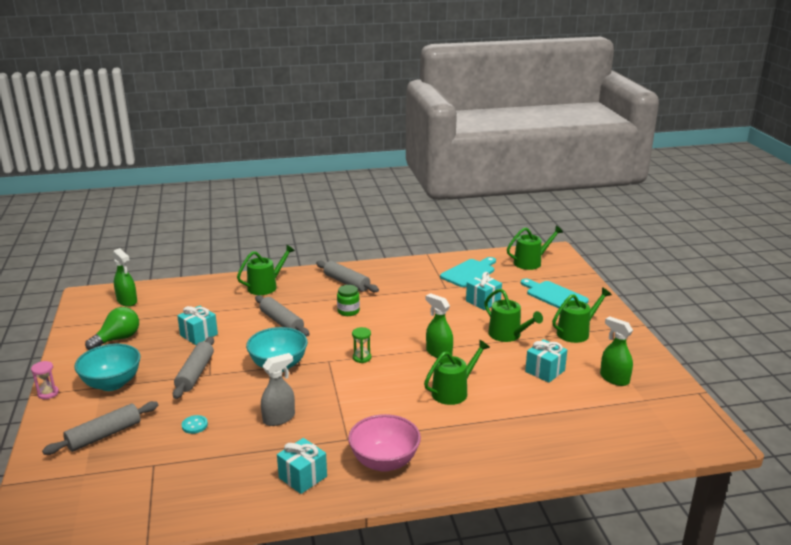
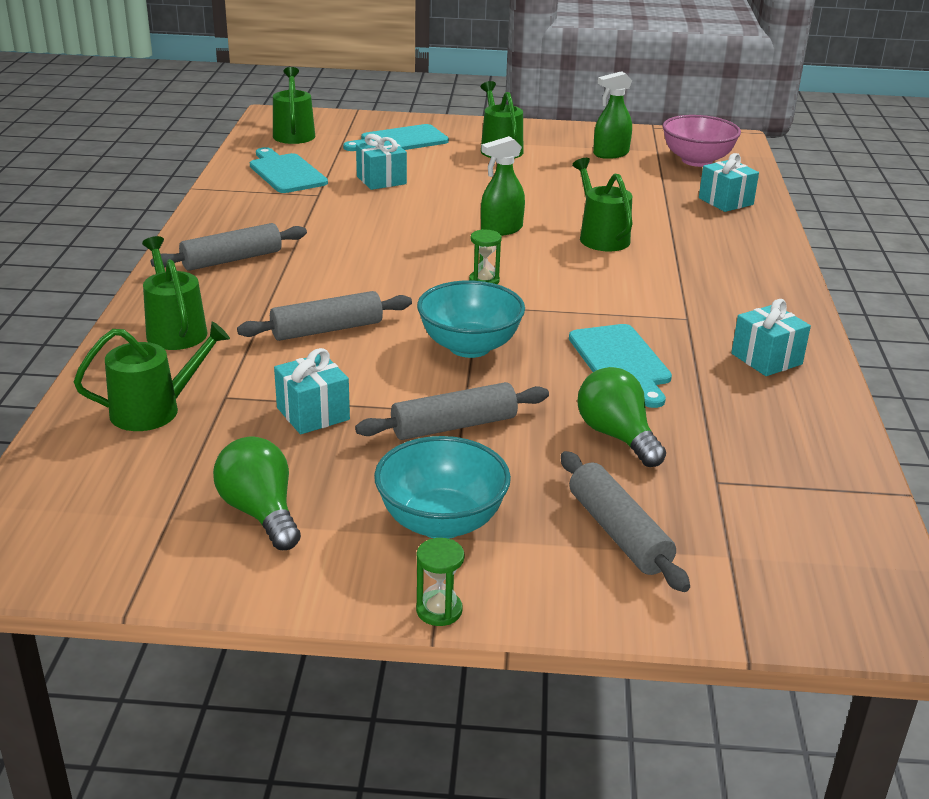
camera: 75 degrees left, 5 degrees up
pink hourglass [31,361,59,399] -> green hourglass [416,538,464,626]
green spray bottle [113,248,137,307] -> none
grey rolling pin [173,336,214,399] -> grey rolling pin turned 45 degrees counterclockwise [355,382,549,440]
turquoise button [182,415,208,434] -> green light bulb [577,367,666,467]
grey spray bottle [261,353,295,426] -> turquoise cutting board [569,324,672,408]
green jar [337,285,360,316] -> none
pink bowl [348,414,421,472] -> pink bowl moved to [662,115,741,167]
green watering can [484,289,543,342] -> green watering can moved to [74,321,230,431]
turquoise gift [525,339,567,383] -> turquoise gift moved to [699,153,759,212]

